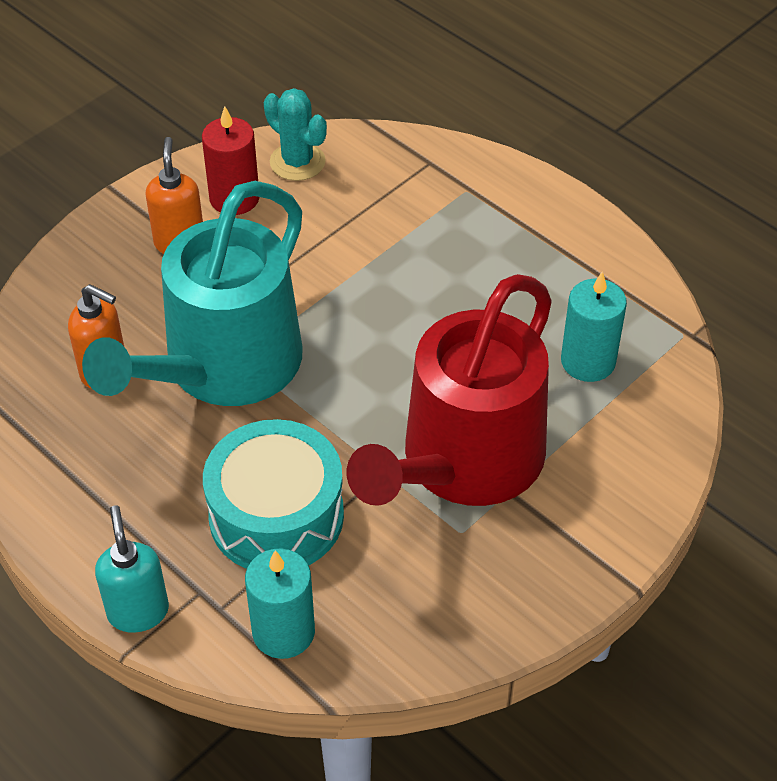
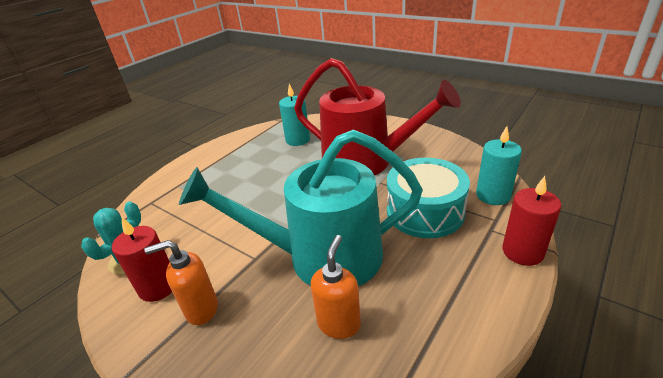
camera: 95 degrees left, 15 degrees down
turquoise watering can [82,181,303,406] -> turquoise watering can turned 150 degrees clockwise [179,130,423,286]
turquoise soap dispenser [95,505,169,633] -> red candle [503,176,561,266]

